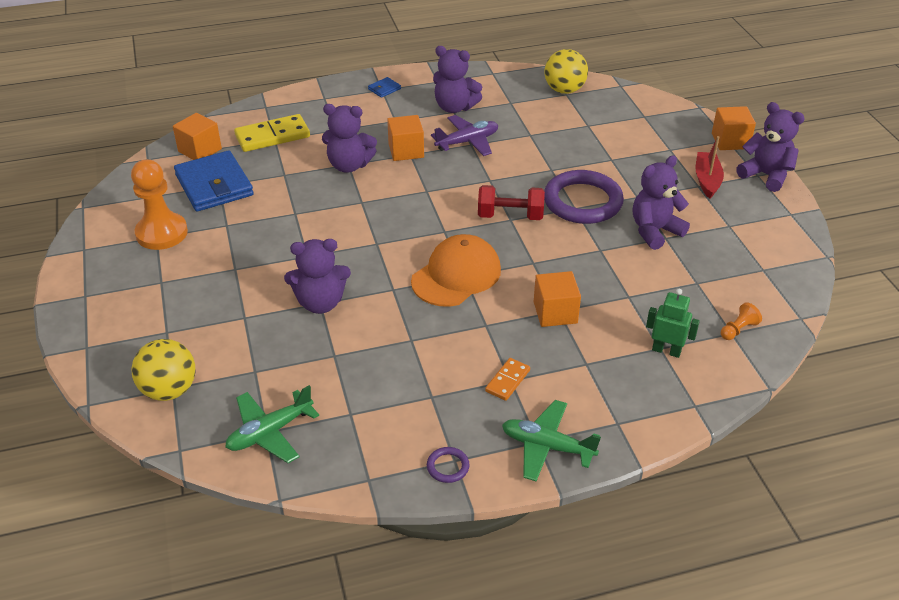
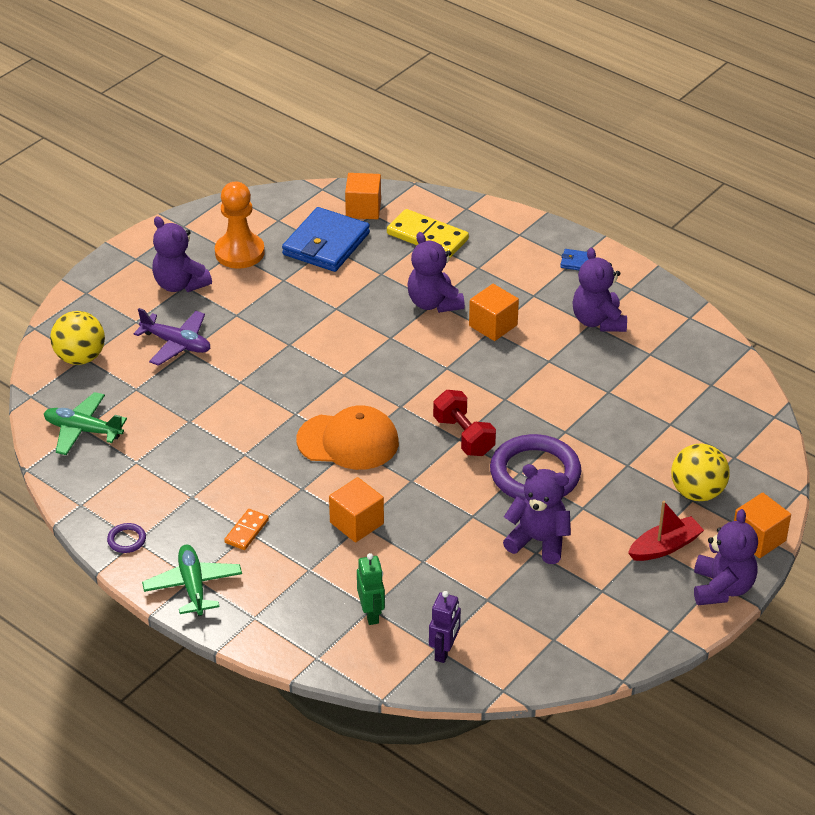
camera: 55 degrees right, 0 degrees up
purple teddy bear [284,239,351,314] -> purple teddy bear moved to [152,216,212,292]
purple plane [431,115,498,156] -> purple plane moved to [133,308,210,366]
orange domino [485,358,530,401] -> orange domino turned 60 degrees counterclockwise [224,509,269,550]
yellow ball [545,49,588,94] -> yellow ball moved to [671,444,730,501]
orange pawn [721,302,762,340] -> purple robot [429,591,461,663]

